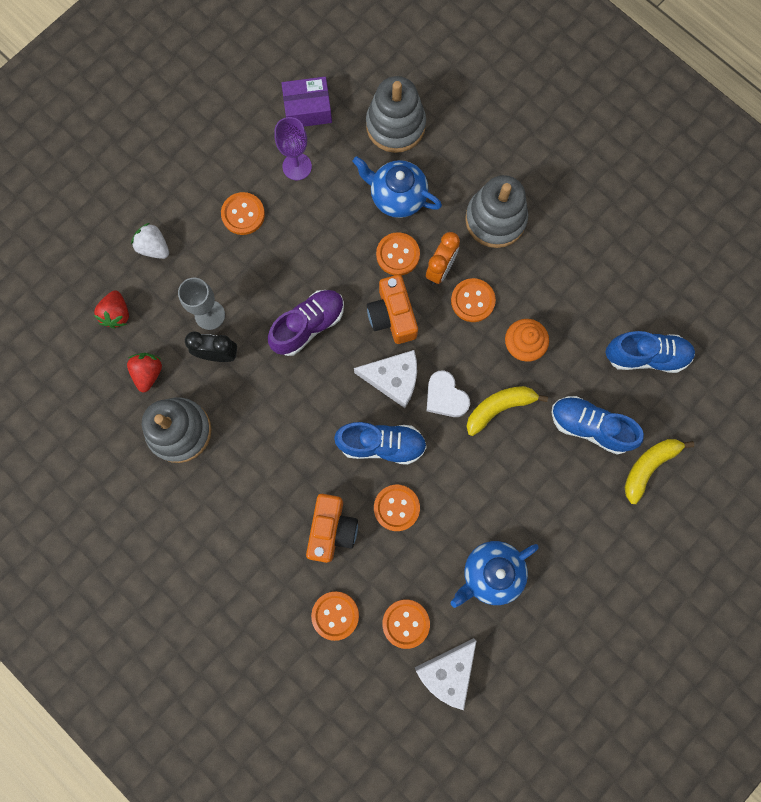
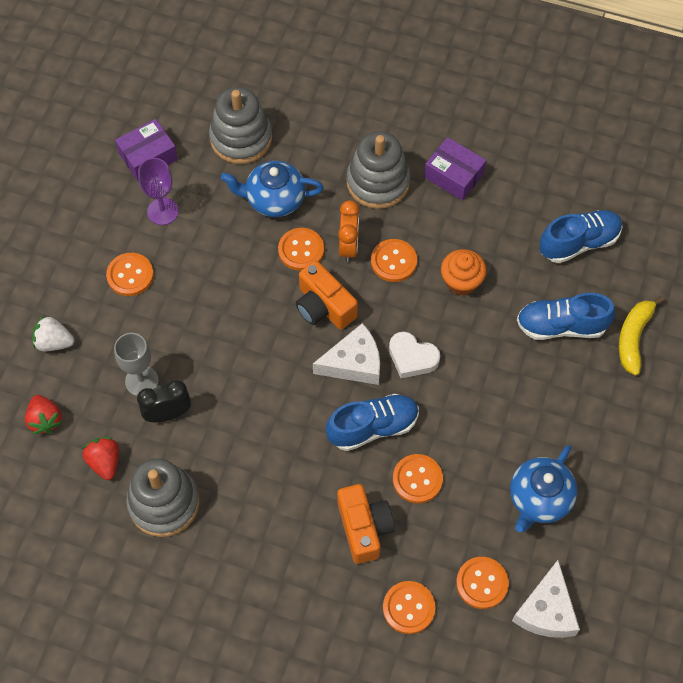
camera: 25 degrees left, 15 degrees down
purple shoe [268,290,344,356] -> none
yellow banana [467,386,548,436] -> none
none -> purple box [424,137,487,200]

